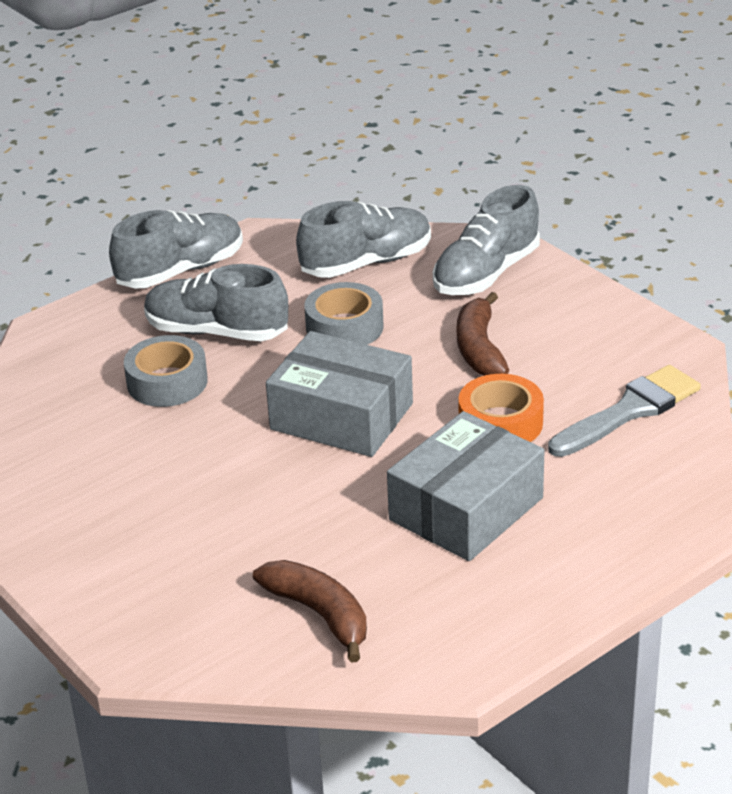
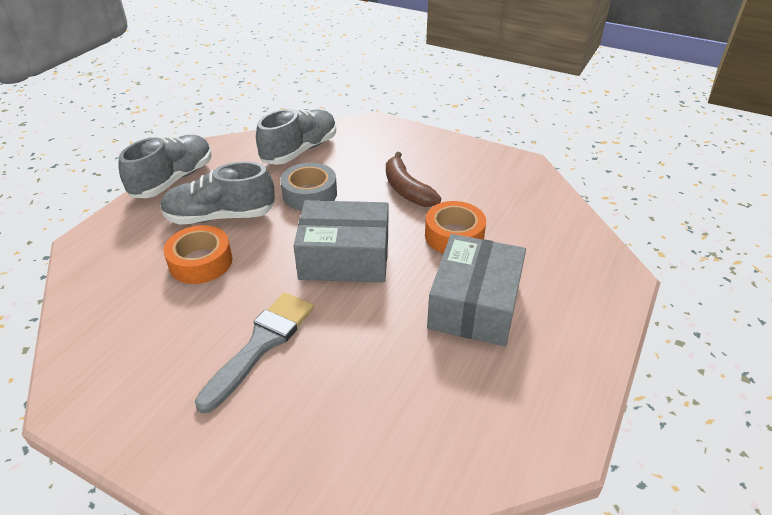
camera: 25 degrees left, 5 degrees up
grey tape [124,335,208,407] -> orange tape [164,225,233,284]
brown banana [253,560,367,663] -> none
grey shoe [433,185,540,295] -> none
grey brush [548,365,701,457] -> grey brush moved to [195,292,314,413]

